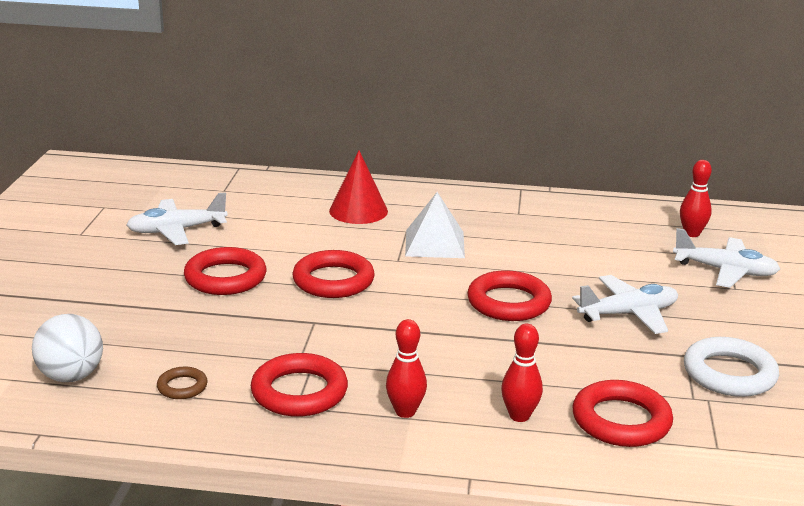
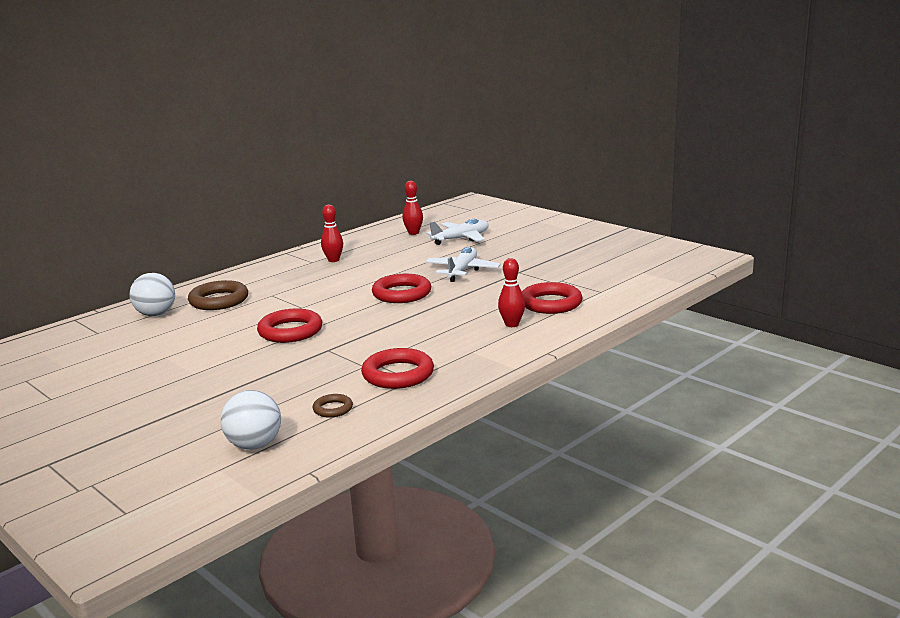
camera: 50 degrees left, 5 degrees down
white plane [127,192,228,245] -> none
red ring [184,247,266,295] -> none
red cone [329,150,388,224] -> brown ring [188,280,248,310]
red bowling pin [386,319,427,418] -> red bowling pin moved to [321,205,343,262]
white pyramid [405,192,465,258] -> none
white ring [684,337,779,397] -> none
none -> white ball [130,273,175,316]

